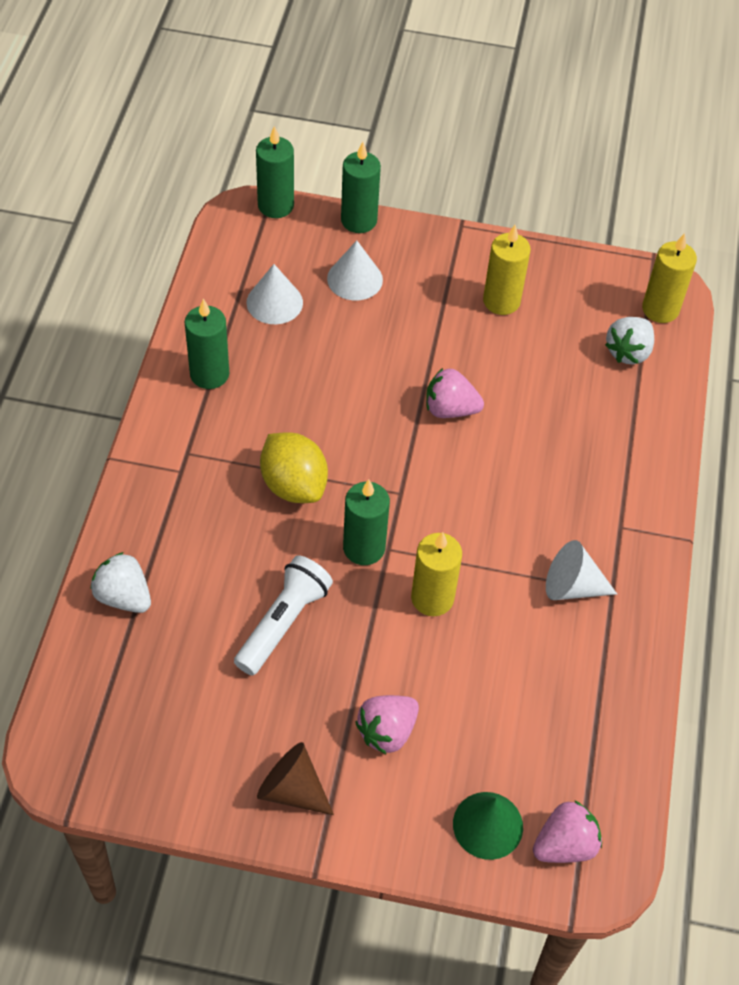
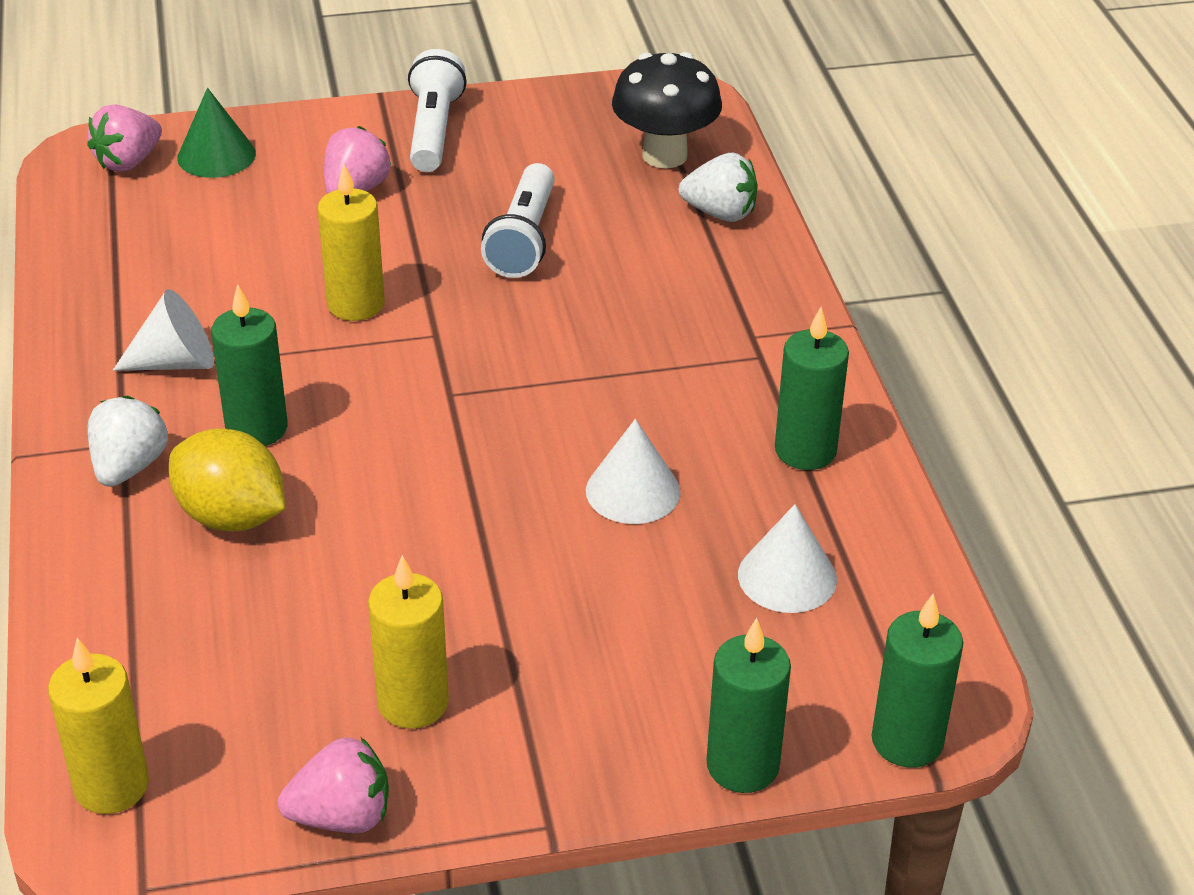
camera: 160 degrees right, 15 degrees down
brown cone [257,742,334,815] -> white flashlight [408,49,467,172]
yellow lemon [260,432,328,503] -> yellow lemon moved to [169,428,285,531]
white cone [327,240,383,301] -> white cone moved to [586,419,681,524]
green candle [343,480,390,565] -> green candle moved to [211,284,288,446]
pink strawberry [426,368,484,418] -> pink strawberry moved to [278,738,389,833]
white strawberry [605,317,654,365] -> white strawberry moved to [88,396,168,487]
none -> black mushroom [612,52,722,168]

